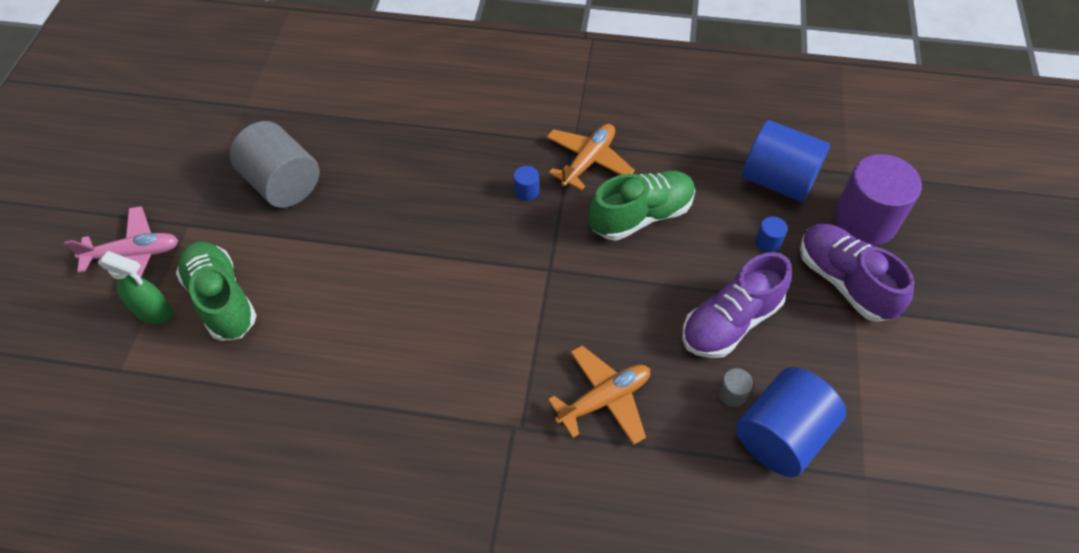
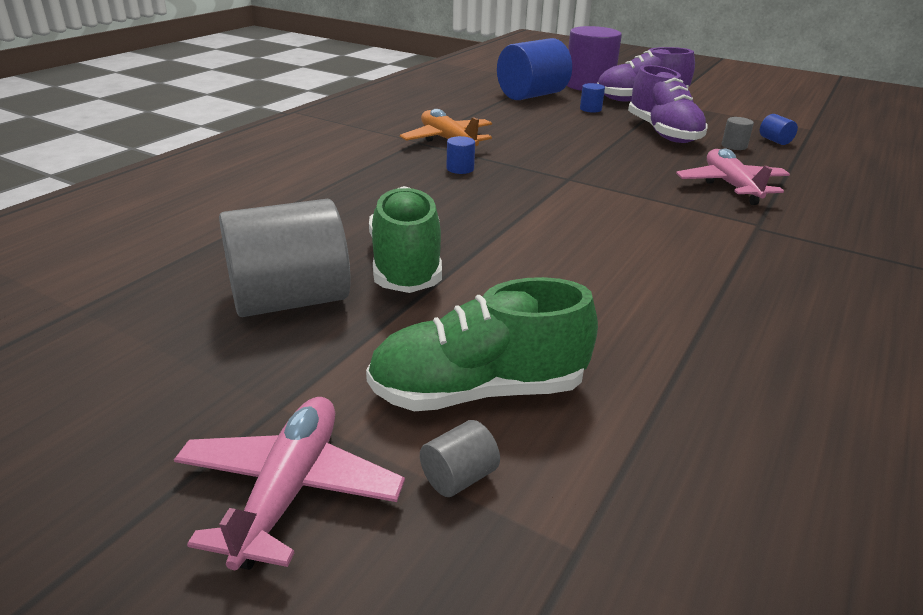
camera: 70 degrees left, 25 degrees down
green spray bottle [98,251,173,324] -> grey cylinder [420,420,500,497]
orange plane [548,345,650,445] -> pink plane [676,149,790,205]
green shoe [589,171,695,241] -> green shoe moved to [369,186,442,293]
blue cylinder [736,367,846,477] -> blue cylinder [760,114,798,145], size x0.40

